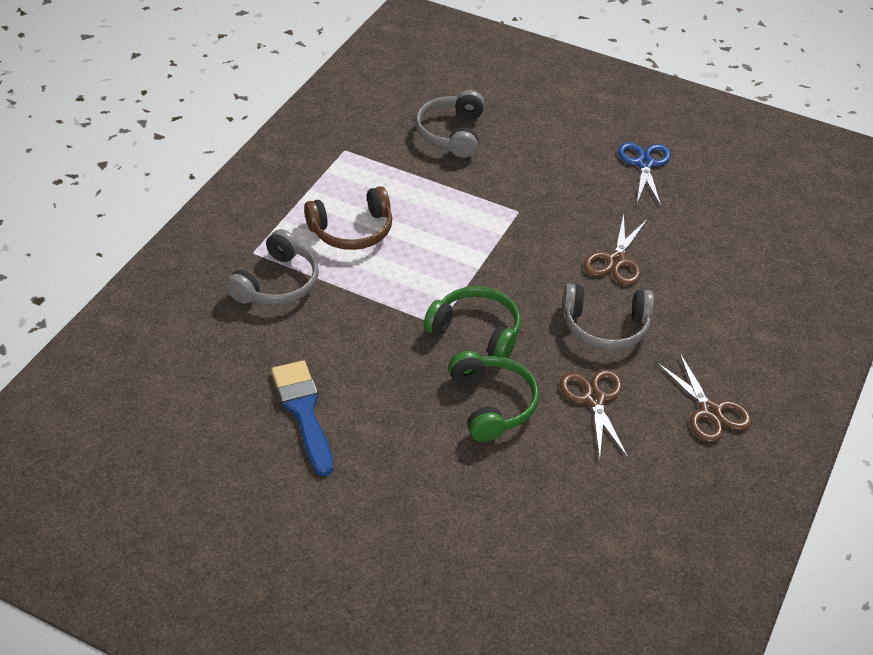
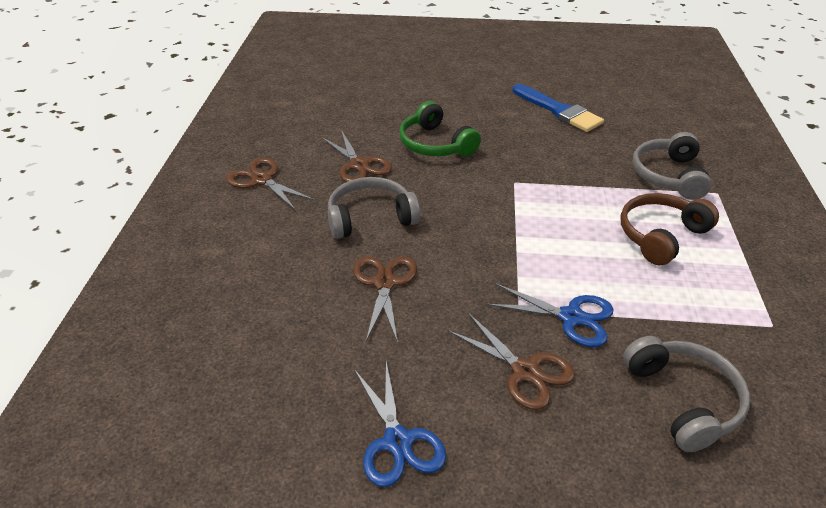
camera: 160 degrees right, 5 degrees down
green headphones [424,286,521,358] -> none
none -> brown scissors [447,313,575,410]
none -> blue scissors [486,283,614,347]

